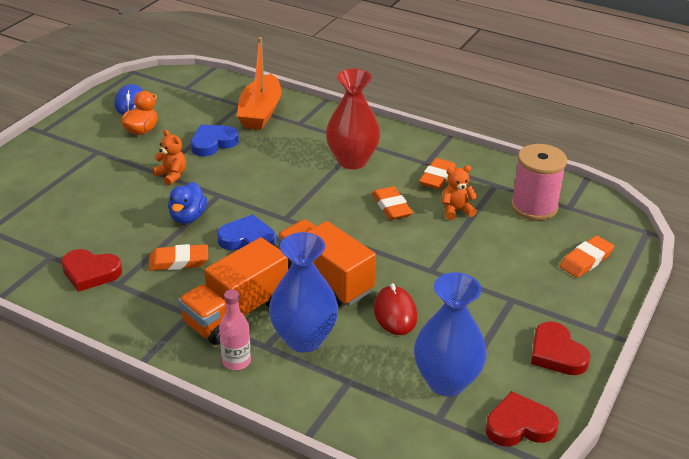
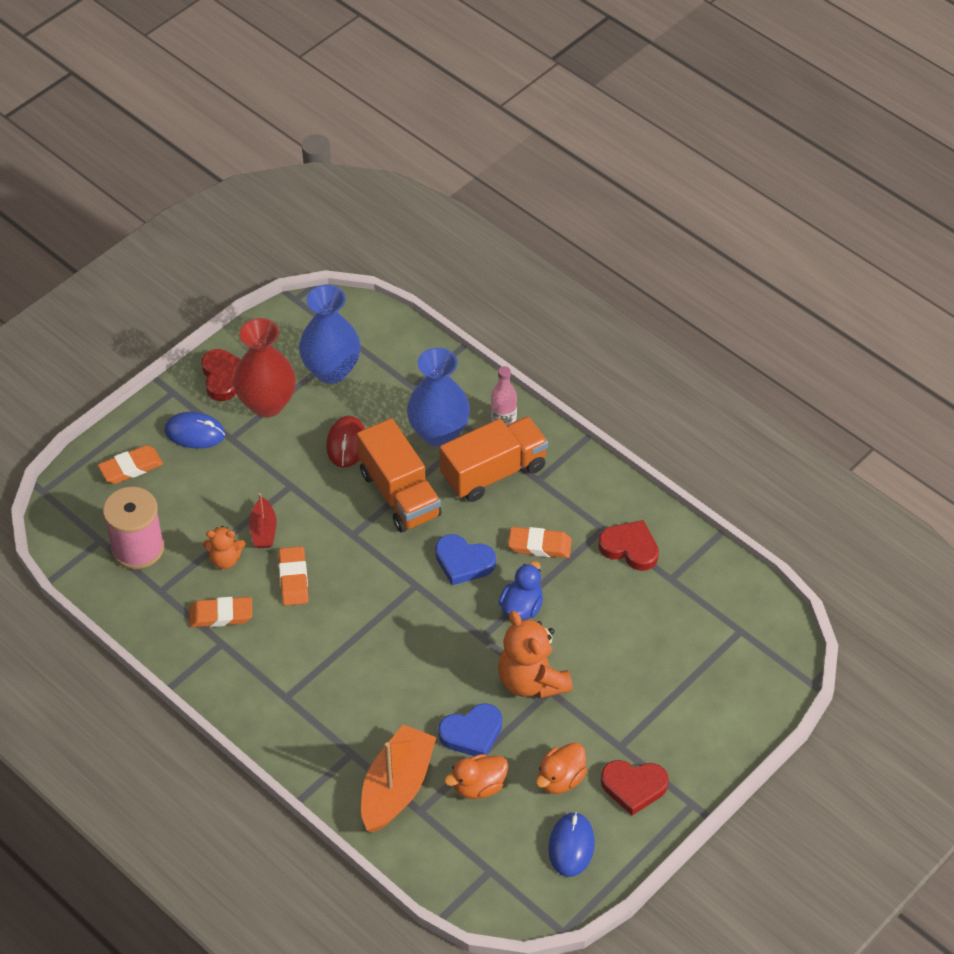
camera: 165 degrees left, 15 degrees up
orange teddy bear [152,130,186,185] -> orange teddy bear [498,611,573,698], size x1.80
red vase [326,68,380,169] -> red vase moved to [233,318,296,417]
orange eraser [419,158,456,190] -> orange eraser turned 45 degrees clockwise [189,597,252,627]
red heart [486,391,559,447] -> red heart moved to [601,760,669,815]
none -> blue mouse [164,412,225,449]
none -> red boat [249,493,277,548]
none -> orange duck [444,754,508,799]

